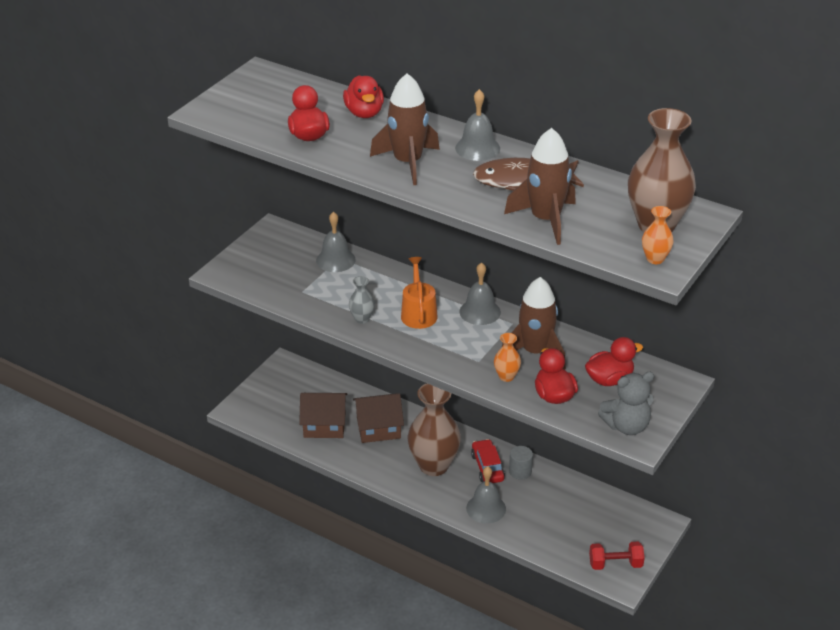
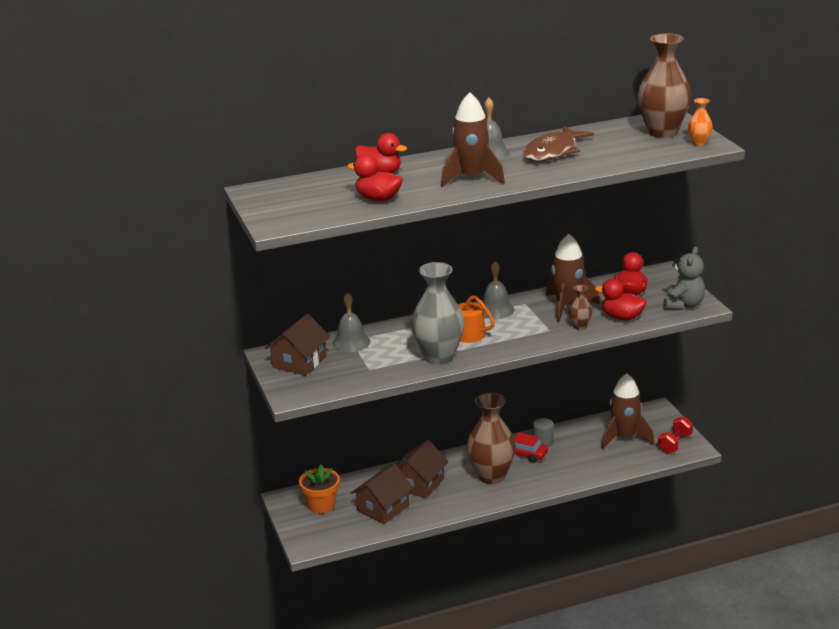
camera: 50 degrees left, 10 degrees down
grey vase [349,276,375,324] -> grey vase [411,262,465,364], size x2.19
grey bell [466,466,506,523] -> none
orange vase [494,333,521,382] -> brown vase [569,285,592,330]
brown rocket [504,128,576,245] -> brown rocket moved to [601,373,654,449]
none -> brown house [265,314,330,376]
none -> orange flower pot [299,464,340,514]

